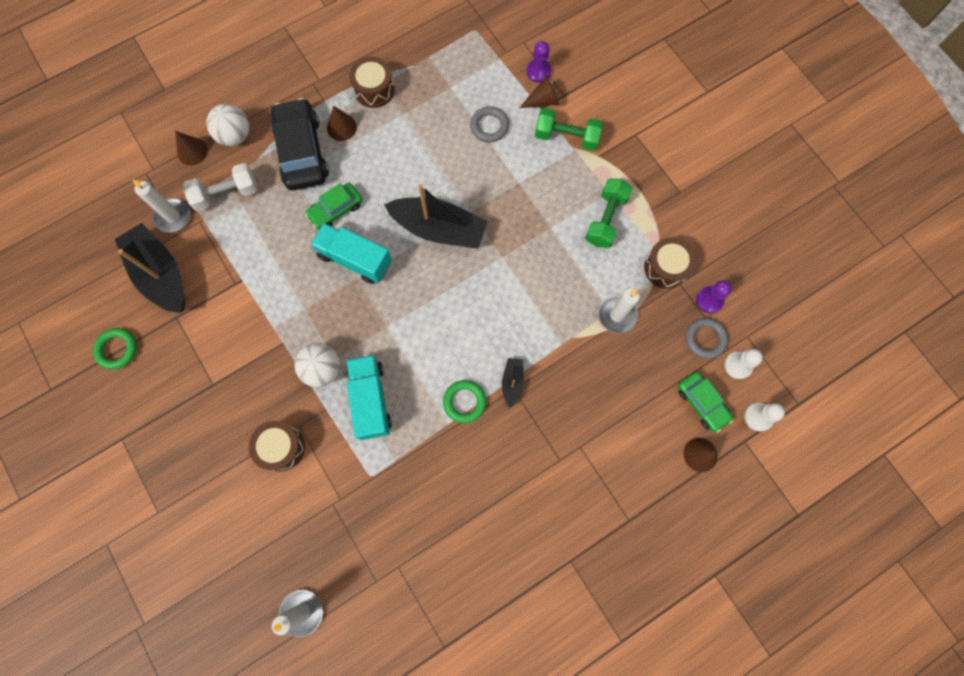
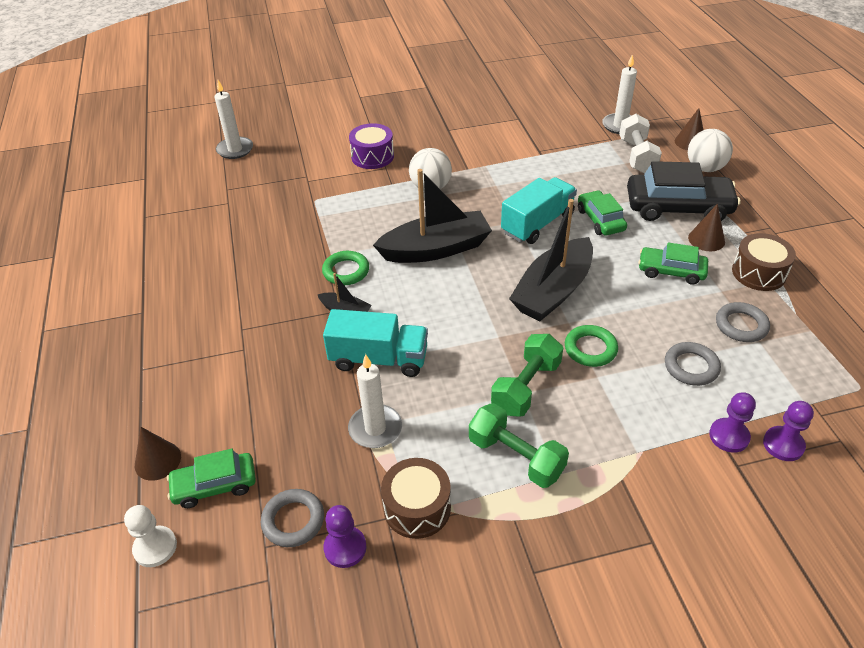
camera: 110 degrees right, 30 degrees down
green ring [93,328,137,370] -> green ring moved to [565,325,618,367]
black boat [115,223,185,313] -> black boat moved to [373,169,492,263]
brown drum [249,421,305,471] -> purple drum [349,123,394,169]
turquoise truck [346,355,392,440] -> turquoise truck moved to [323,309,428,377]
brown cone [519,76,559,108] -> purple pawn [709,392,756,453]
green dumbbell [535,108,603,151] -> green dumbbell moved to [491,334,563,417]
white pawn [724,349,763,379] -> none
none -> green car [638,242,708,285]
none -> grey ring [716,302,770,342]

